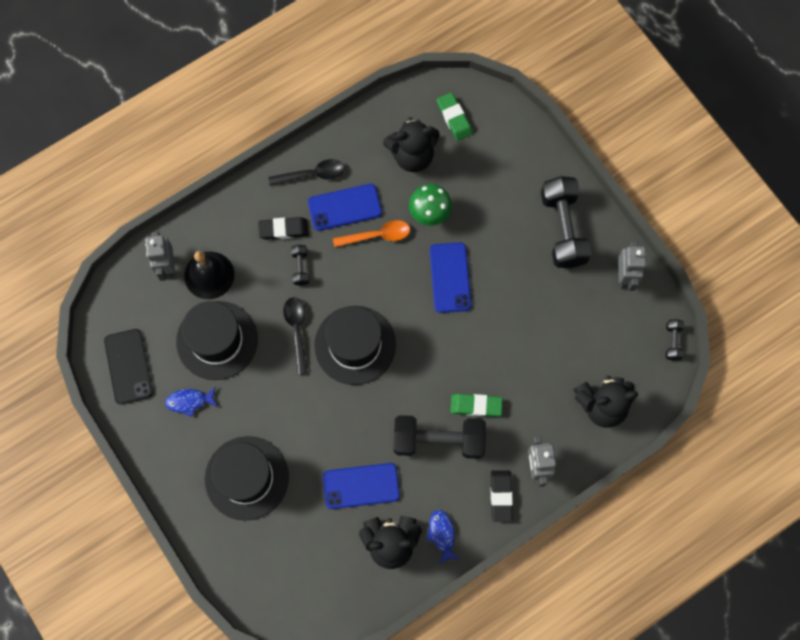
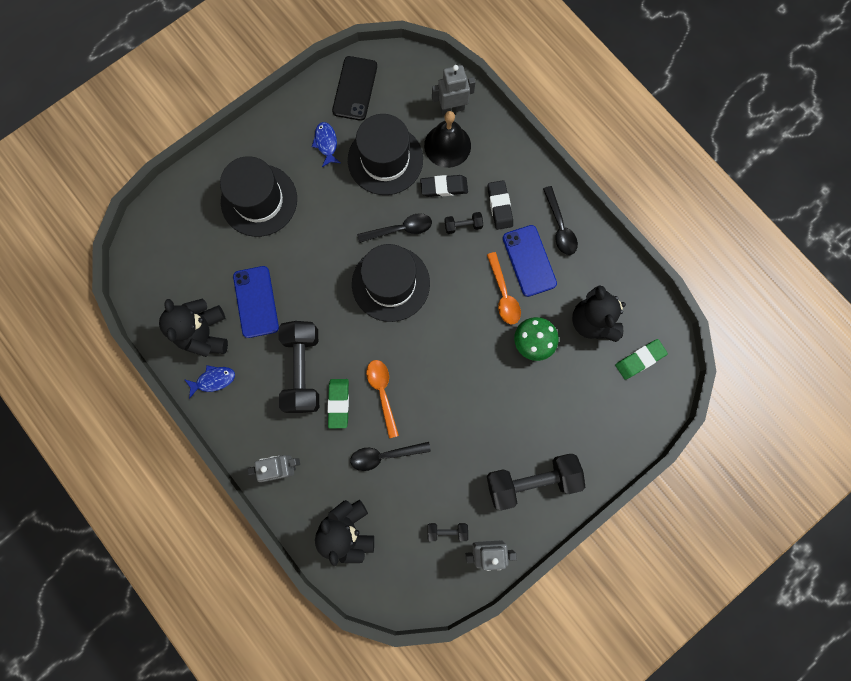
camera: 85 degrees right, 5 degrees up
black phone [104,329,153,405] -> black phone turned 60 degrees counterclockwise [332,56,377,121]
blue phone [430,243,471,313] -> none
black eraser [491,470,513,522] -> black eraser moved to [420,175,468,197]
black dumbbell [666,319,684,361] -> black dumbbell moved to [428,523,468,541]
none -> black spoon [350,442,431,471]
none -> orange spoon [366,360,399,438]

